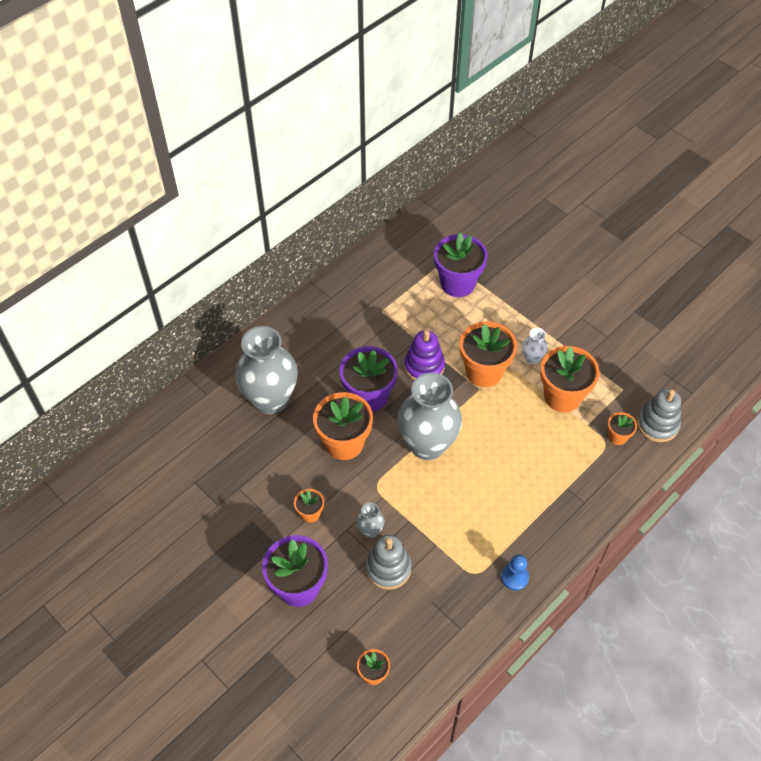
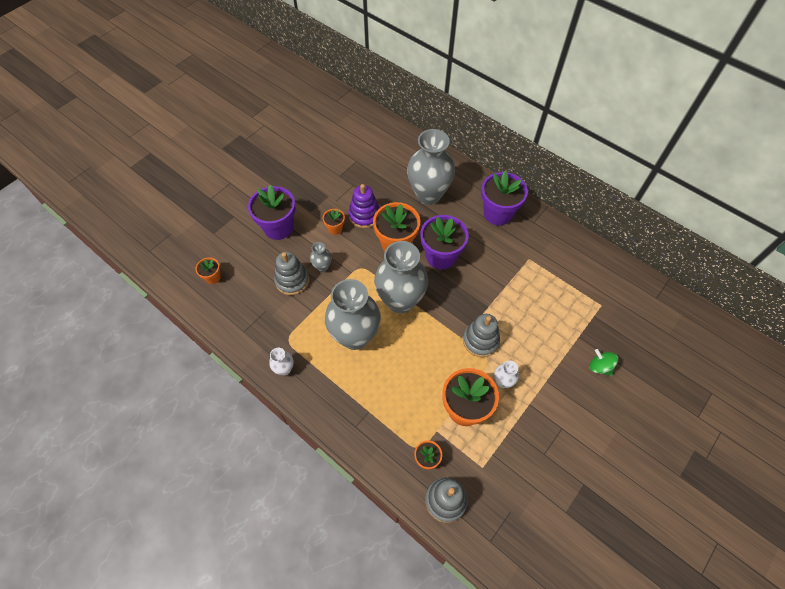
camera: 85 degrees right, 5 degrees up
purple stacking toy [404,330,445,381] -> purple stacking toy moved to [348,184,380,228]
purple flower pot [434,233,488,297] -> purple flower pot moved to [481,170,528,226]
orange flower pot [460,321,517,387] -> grey stacking toy [463,314,500,357]
blue pawn [501,554,529,591] -> white vase [269,348,294,375]
none -> grey vase [325,279,381,350]
none -> green spinning top [589,349,618,376]

